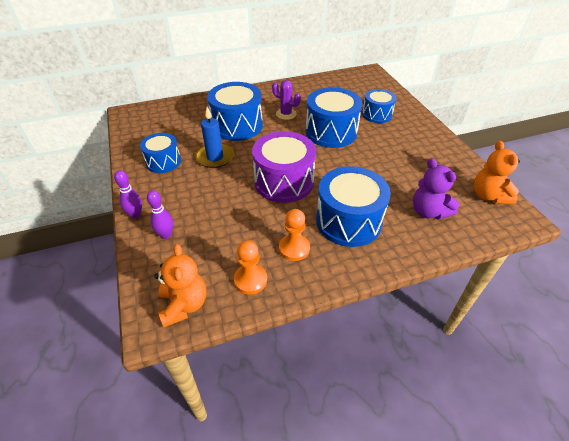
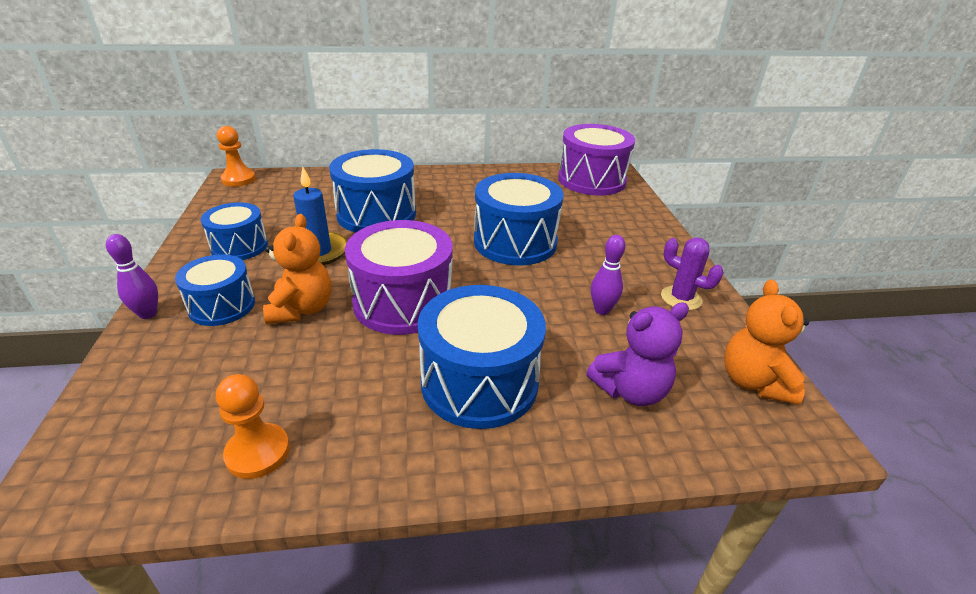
camera: 10 degrees right, 10 degrees down
purple bowling pin [147,190,173,239] -> purple bowling pin moved to [591,235,625,315]
orange teddy bear [154,244,207,327] -> orange teddy bear moved to [263,214,331,324]
purple cactus [272,80,301,120] -> purple cactus moved to [661,237,724,310]
orange pawn [279,209,310,261] -> orange pawn moved to [217,126,256,187]
blue drum [362,89,396,123] -> blue drum moved to [175,254,255,326]
purple teddy bear [413,158,460,220] -> purple teddy bear turned 90 degrees counterclockwise [586,302,689,406]
none -> purple drum [558,124,635,195]

